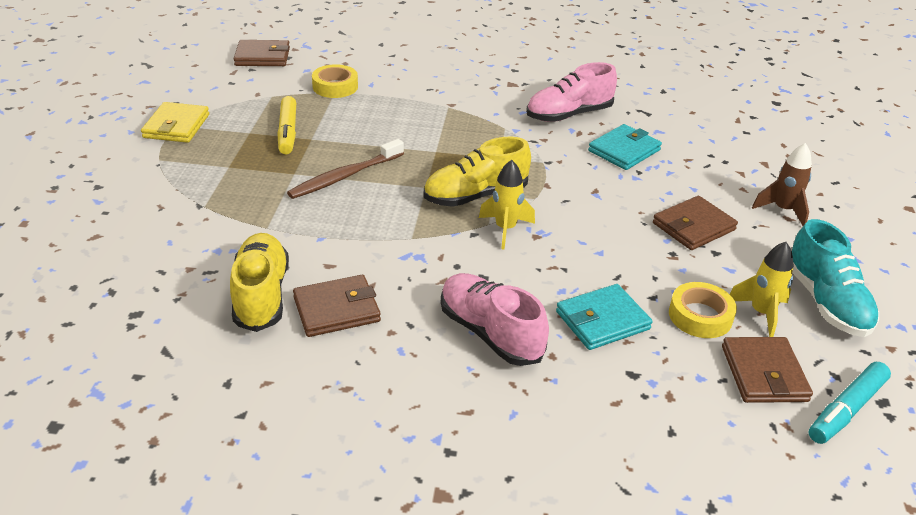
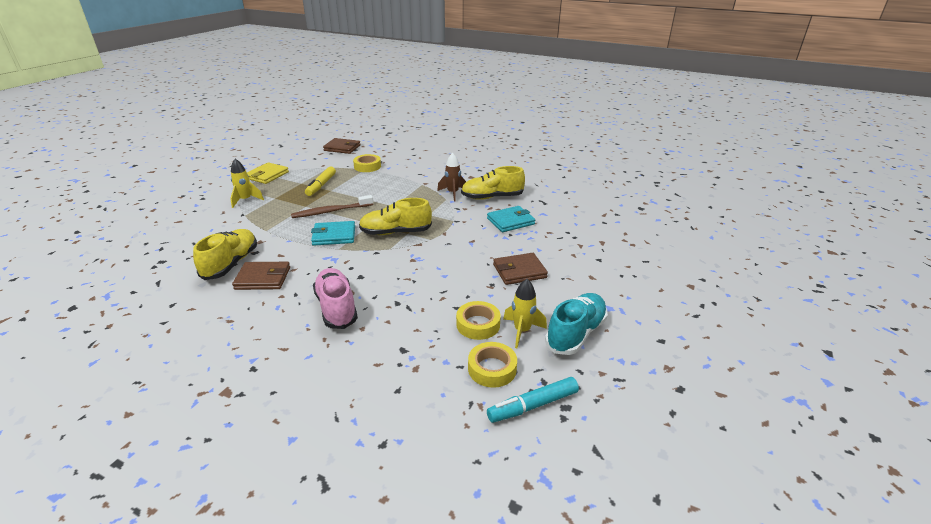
camera: 20 degrees right, 5 degrees down
yellow rocket [479,160,535,249] -> yellow rocket moved to [230,159,264,208]
pink shoe [526,62,617,122] -> yellow shoe [461,166,525,200]
turquoise wallet [556,284,653,350] -> turquoise wallet moved to [311,221,355,246]
brown wallet [722,337,813,403] -> yellow tape [468,342,517,388]
brown rocket [752,143,812,226] -> brown rocket moved to [437,153,466,201]
turquoise shoe [792,219,879,337] -> turquoise shoe turned 150 degrees counterclockwise [545,293,608,355]

